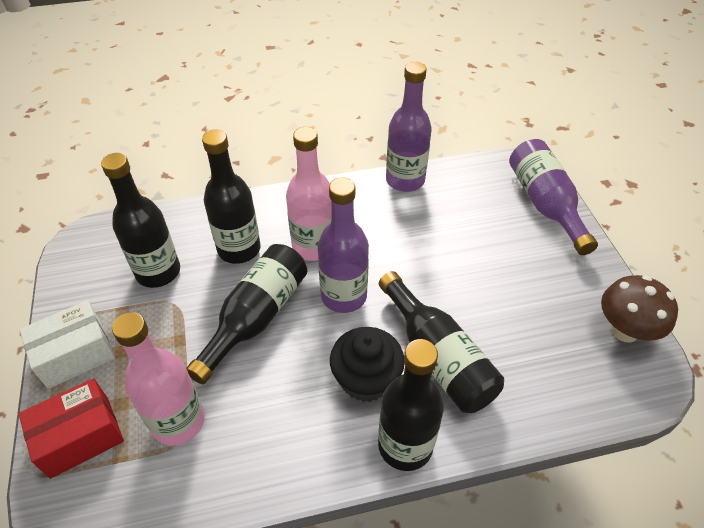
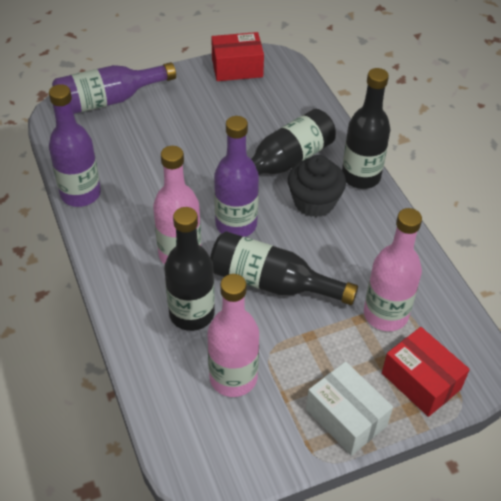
camera: 100 degrees left, 0 degrees up
black bottle [101,153,180,288] -> pink bottle [207,274,259,397]
brown mushroom [601,275,678,342] -> red box [211,32,264,81]

